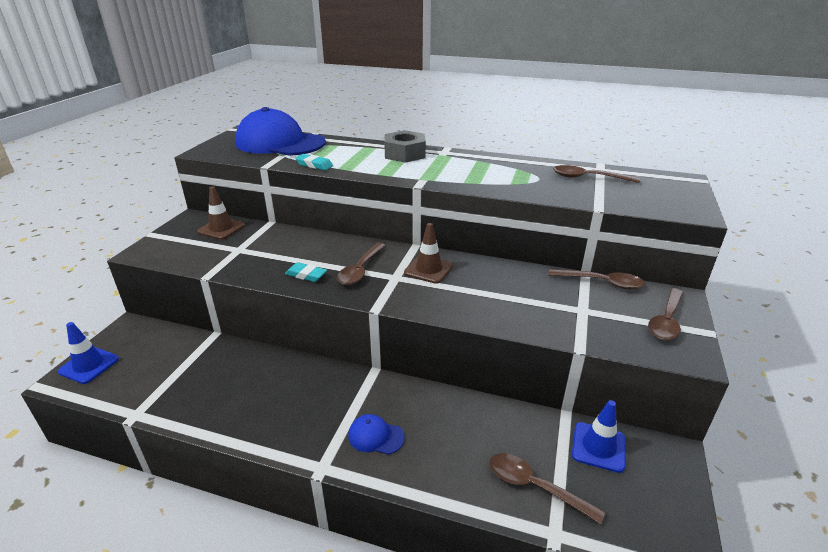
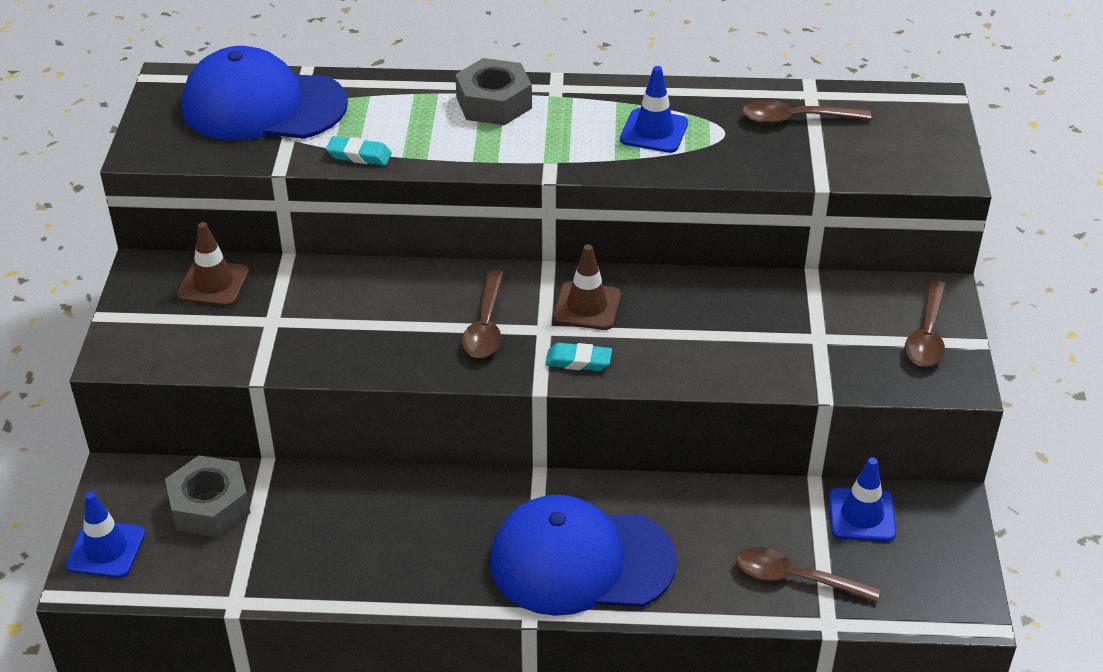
camera: 15 degrees left, 10 degrees up
turquoise eraser [285,262,327,282] -> turquoise eraser moved to [545,343,612,371]
blue cap [348,414,405,455] -> blue cap [490,495,677,616], size x2.42
brown spoon [548,269,645,289] -> none
none -> grey nut [165,455,251,538]
none -> blue traffic cone [620,66,688,153]

